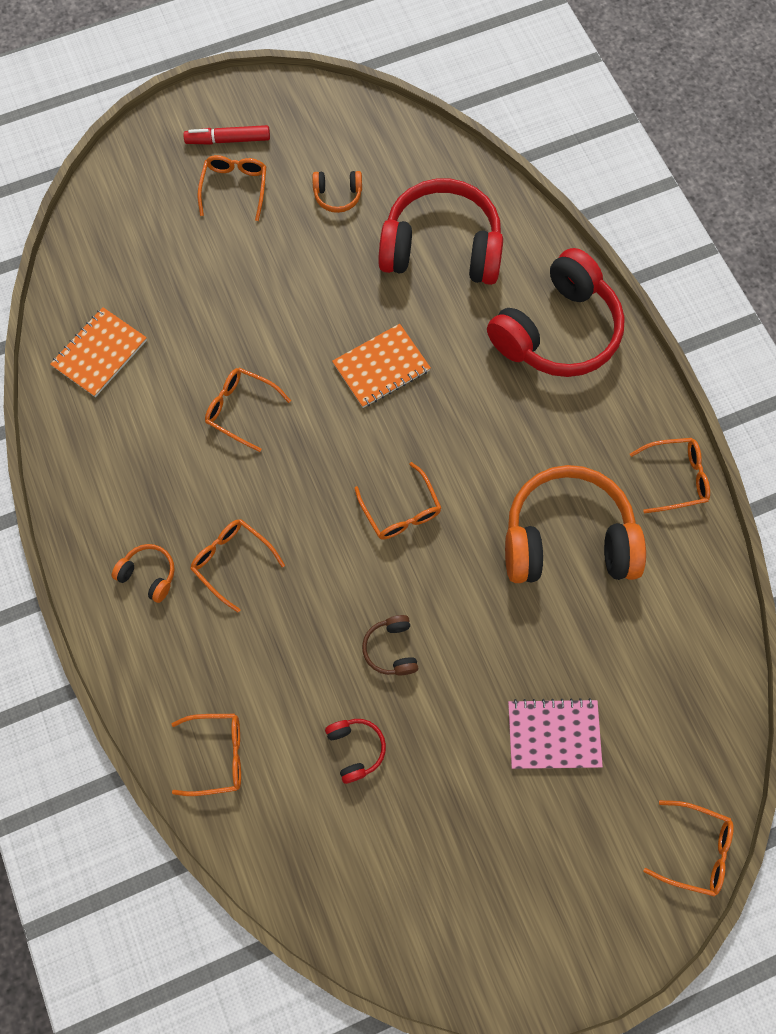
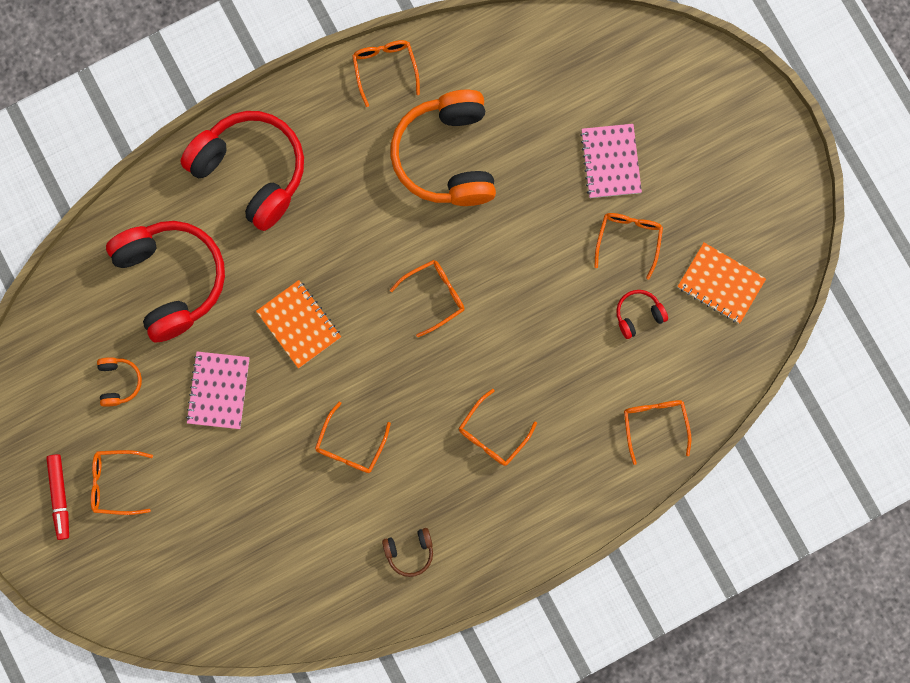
camera: 95 degrees left, 10 degrees up
orange notebook [50,307,147,397] -> orange notebook moved to [678,243,766,323]
orange headphones [112,544,175,603] -> none
brown headphones [362,615,418,675] -> brown headphones moved to [382,528,433,577]
red headphones [378,179,503,285] -> red headphones turned 150 degrees clockwise [106,221,225,343]
orange glasses [643,800,734,897] -> orange glasses moved to [594,213,663,280]
none -> pink notebook [186,351,250,429]

